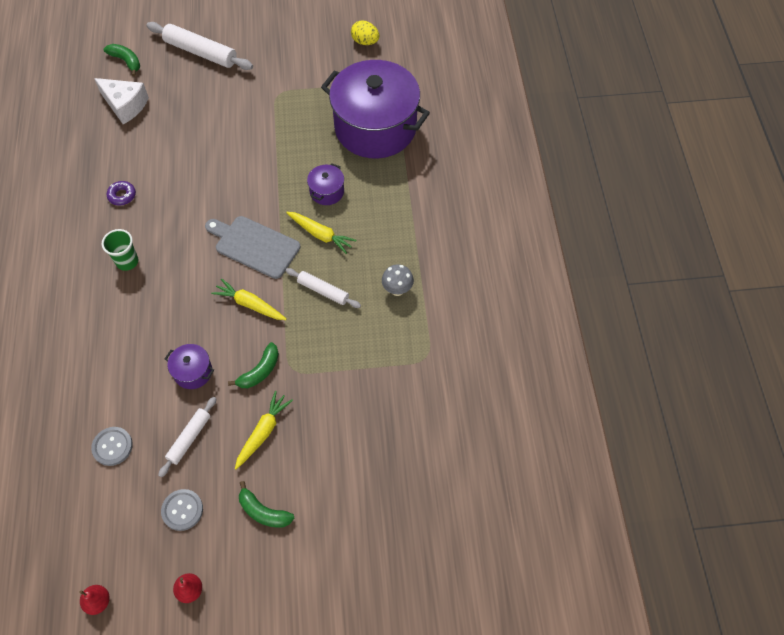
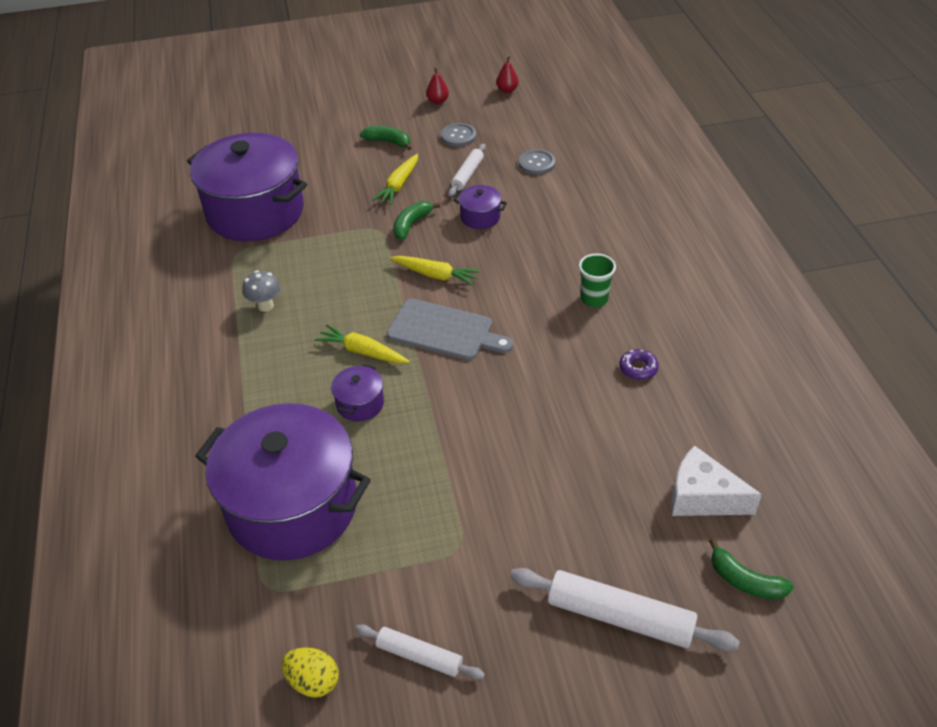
camera: 175 degrees right, 15 degrees down
white rolling pin [286,268,361,308] -> white rolling pin moved to [355,624,485,680]
none -> purple pot [187,133,307,241]

